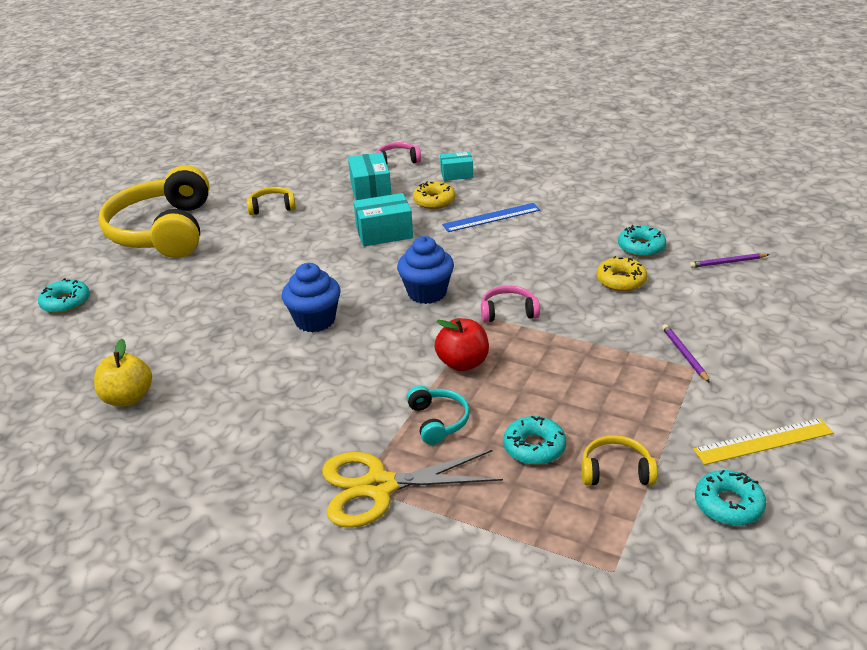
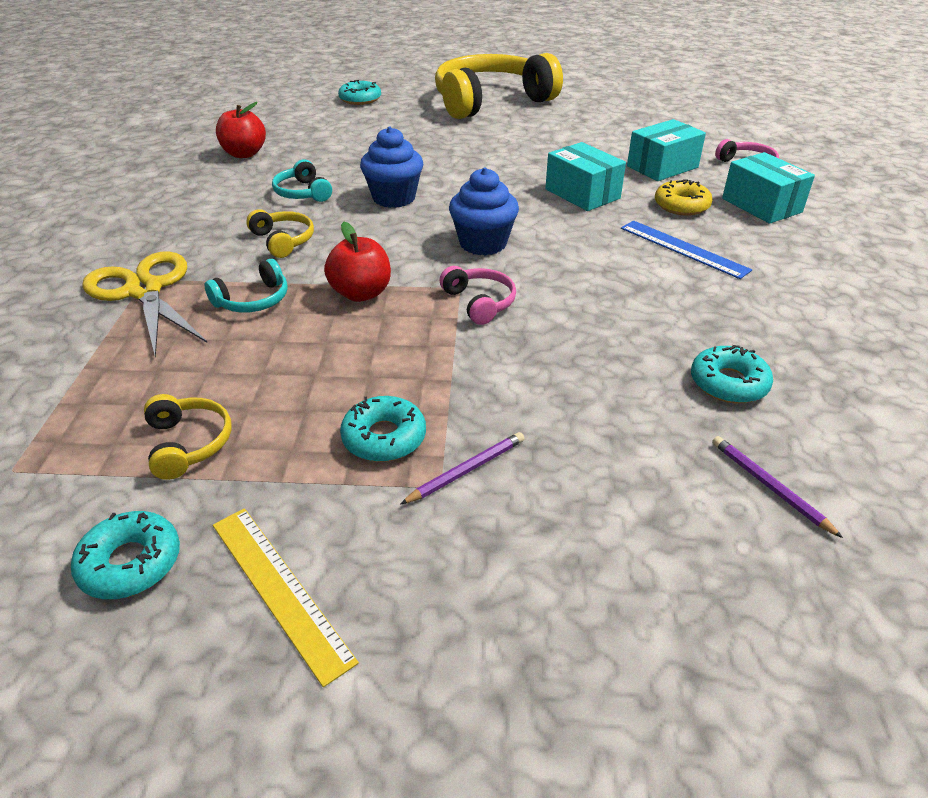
camera: 65 degrees right, 5 degrees up
yellow apple [94,339,152,406] -> red apple [216,102,266,158]
yellow headphones [247,187,296,215] -> yellow headphones moved to [246,209,314,258]
turquoise box [440,152,473,181] -> turquoise box [722,152,815,224], size x1.54
turquoise donut [503,416,566,465] -> turquoise donut moved to [340,396,426,462]
yellow donut [596,256,647,291] -> none
none -> turquoise headphones [272,159,332,202]

